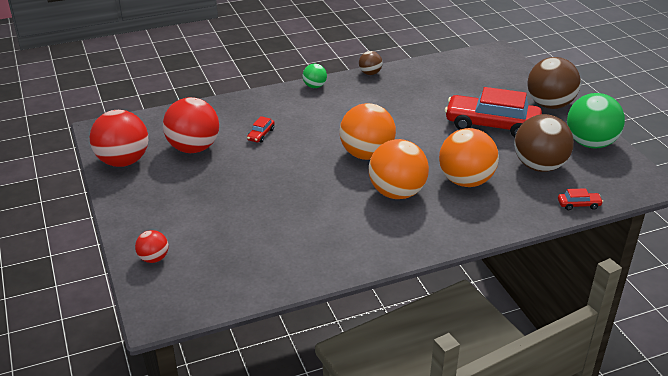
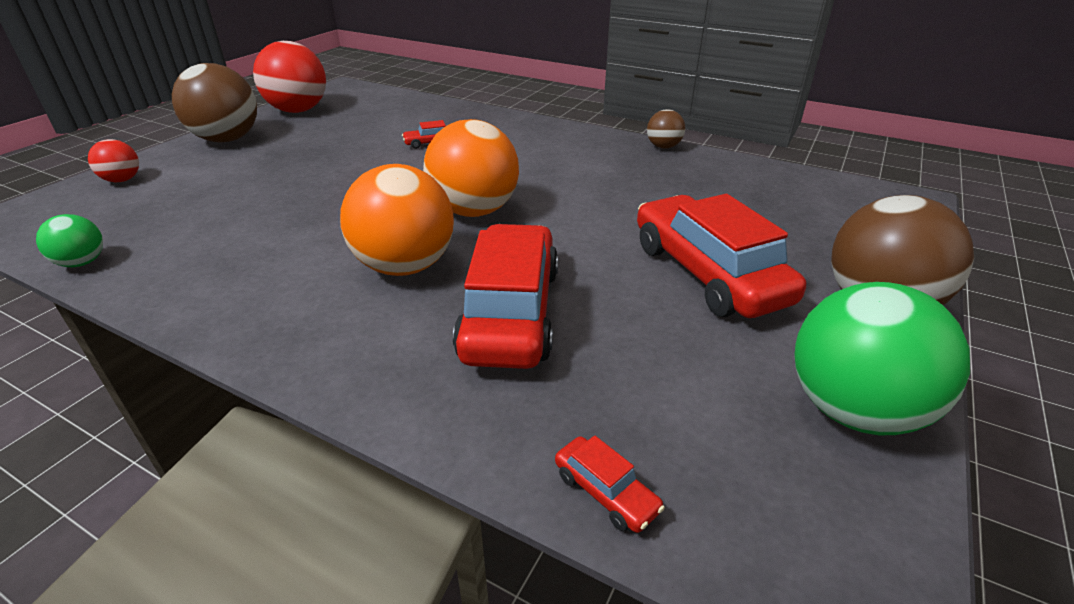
camera: 50 degrees right, 0 degrees up
red ball [163,97,219,153] -> none
green ball [303,64,327,88] -> green ball moved to [36,214,103,267]
orange ball [439,128,499,187] -> red car [453,224,558,369]
brown ball [514,114,574,172] -> brown ball moved to [172,63,257,143]

